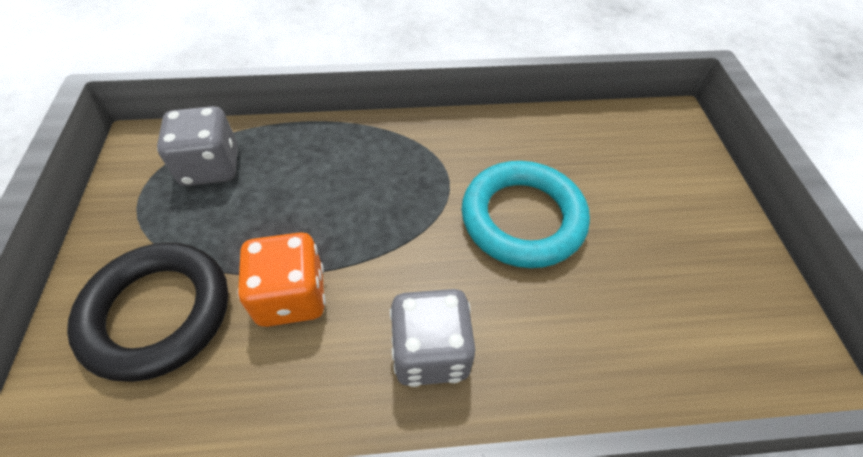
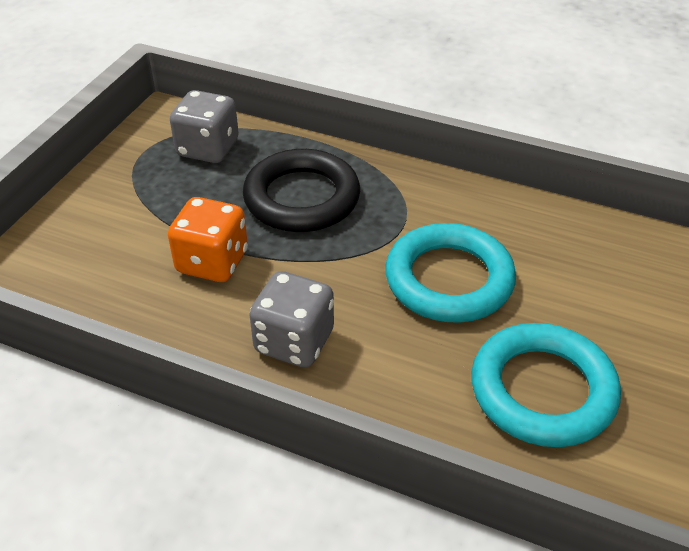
camera: 30 degrees right, 10 degrees down
black ring [67,242,228,382] -> black ring moved to [243,149,360,232]
none -> turquoise ring [471,323,621,447]

